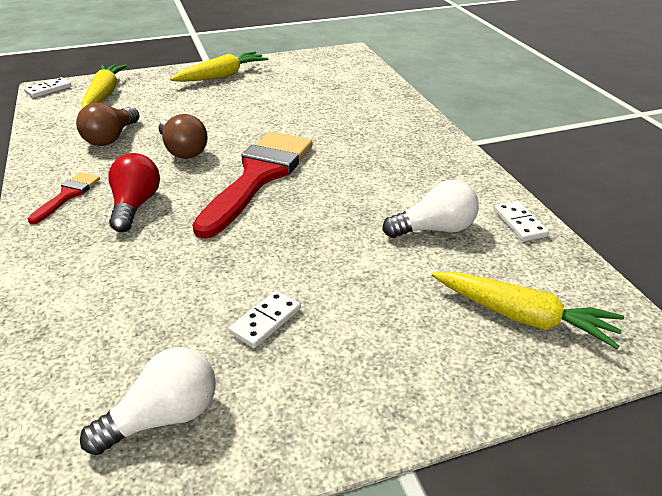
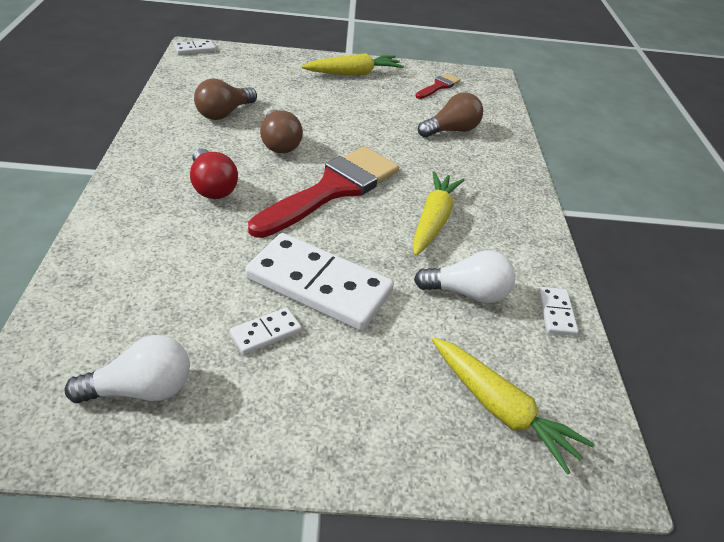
camera: 15 degrees right, 5 degrees up
red brush [27,172,100,224] -> red brush moved to [416,73,461,99]
yellow carrot [82,64,128,108] -> yellow carrot moved to [413,171,465,256]
red light bulb [108,153,160,232] -> red light bulb turned 135 degrees clockwise [190,149,238,199]
none -> white domino [245,233,394,331]
none -> brown light bulb [418,92,483,138]

